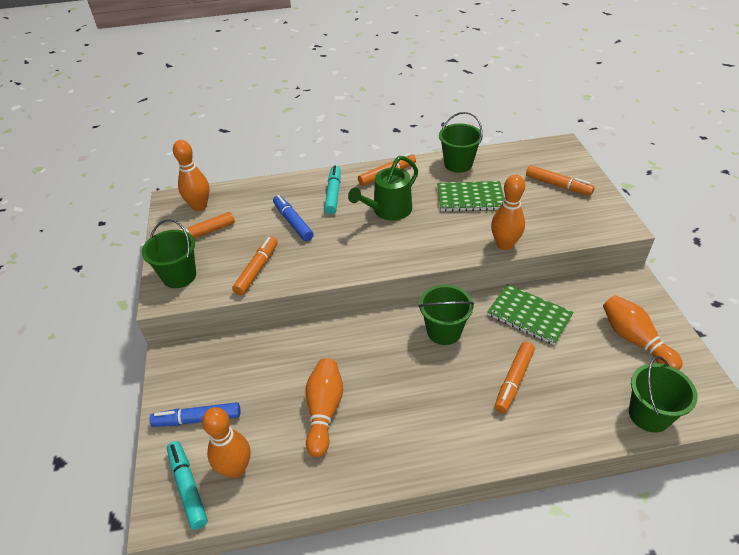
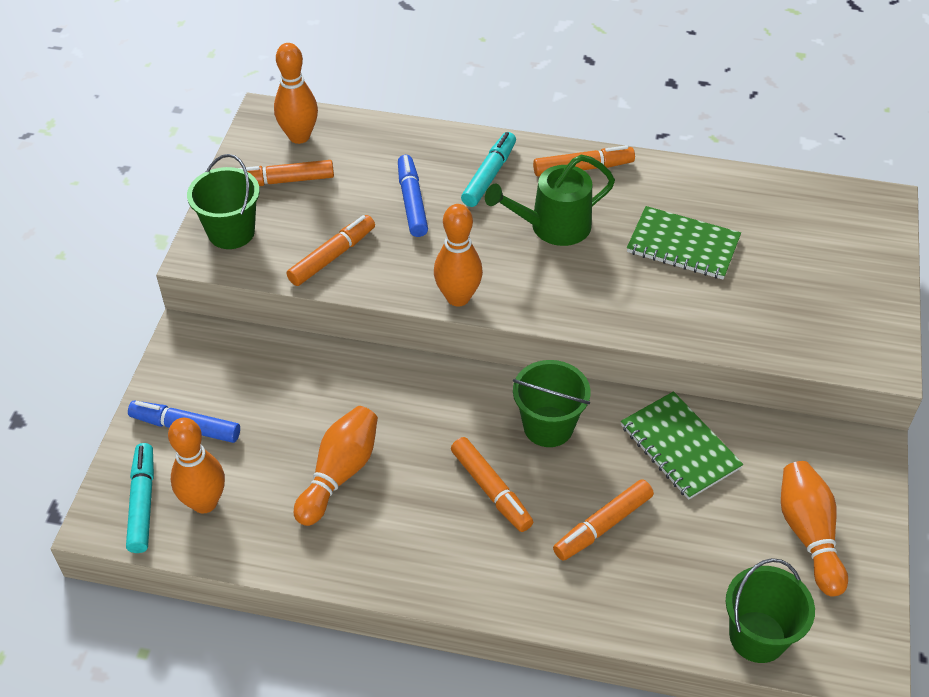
camera: 20 degrees right, 5 degrees up
green bucket [439,112,483,173] -> none
orange bowling pin [491,175,525,250] -> orange bowling pin moved to [434,204,483,306]
orange marker [526,165,595,195] -> orange marker moved to [451,437,533,532]

